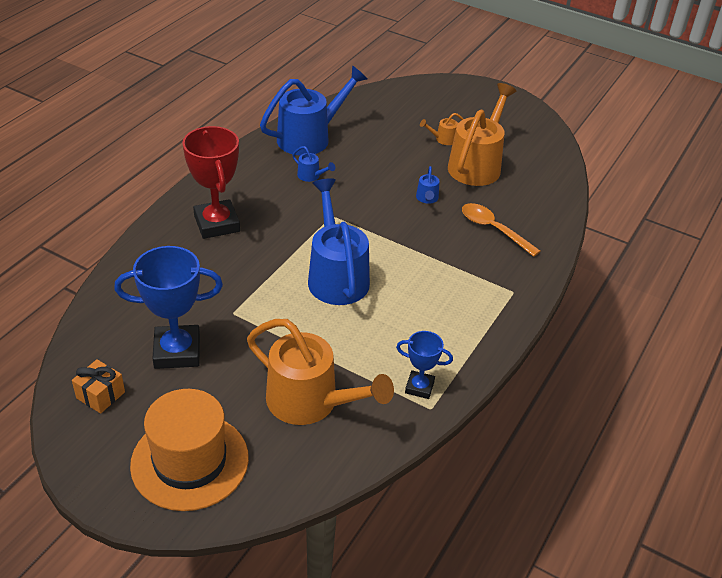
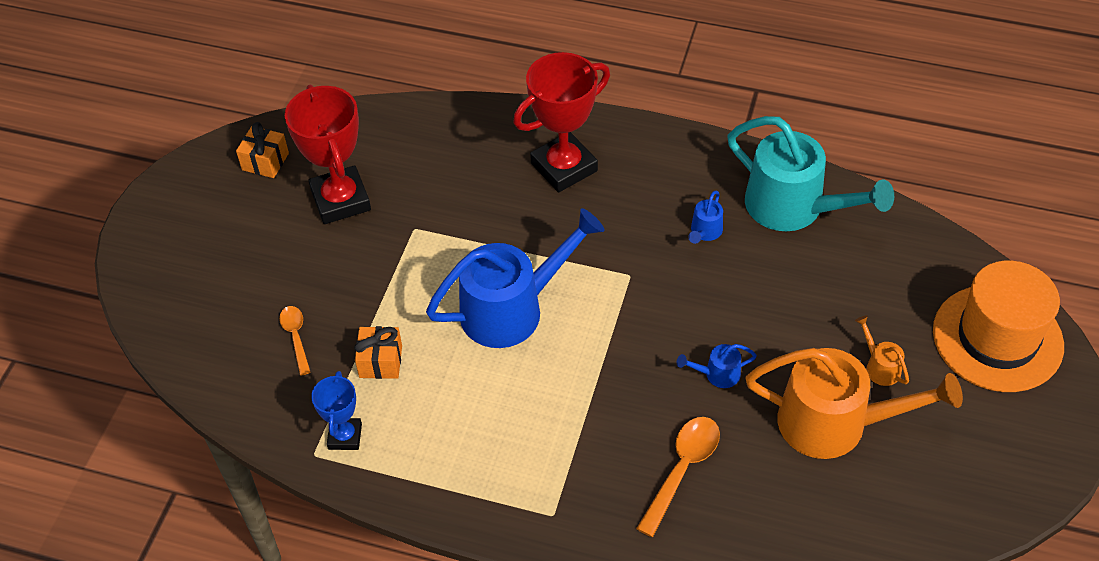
camera: 80 degrees right, 10 degrees up
blue trophy [114,246,223,369] -> red trophy [285,84,371,224]
orange hat [130,389,249,511] -> orange hat moved to [933,261,1064,392]
orange watering can [247,319,394,425] -> orange spoon [279,306,311,375]
blue watering can [260,66,367,156] -> turquoise watering can [727,116,894,231]
none -> orange gift [354,326,402,379]

